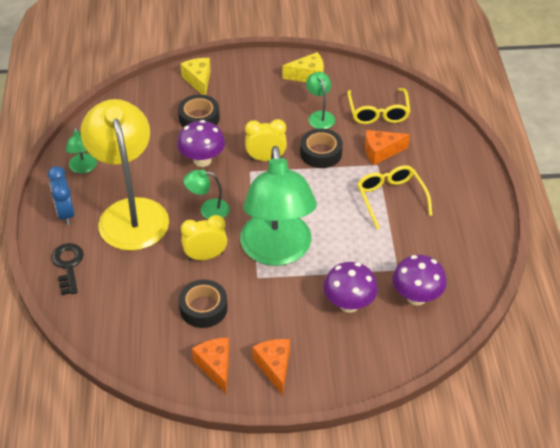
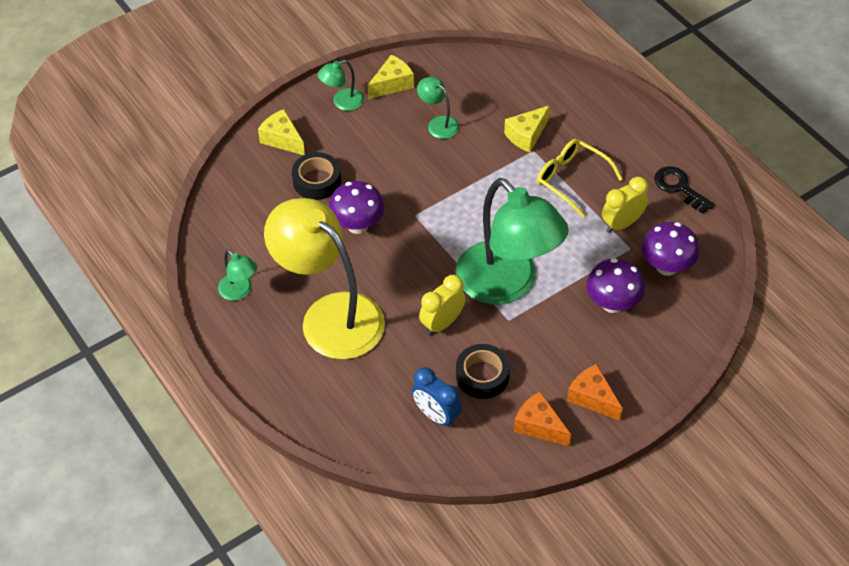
camera: 30 degrees left, 5 degrees up
blue clock [48,166,75,225] -> blue clock moved to [412,367,462,428]
black key [51,243,84,295] -> black key moved to [654,166,714,214]
green lamp [184,170,230,219] -> green lamp moved to [317,60,364,111]
yellow clock [245,119,287,161] -> yellow clock moved to [602,177,648,233]
black tape [300,128,343,168] -> none
yellow glasses [347,88,410,124] -> none
orange cheese [365,130,410,165] -> yellow cheese [504,105,550,152]

